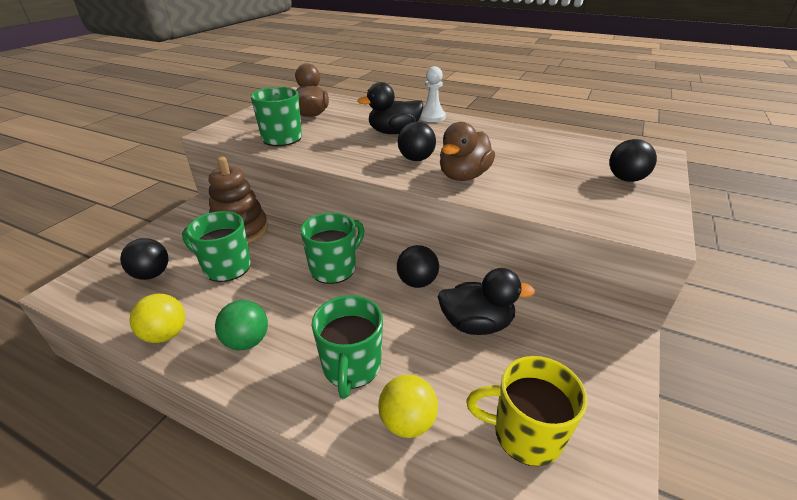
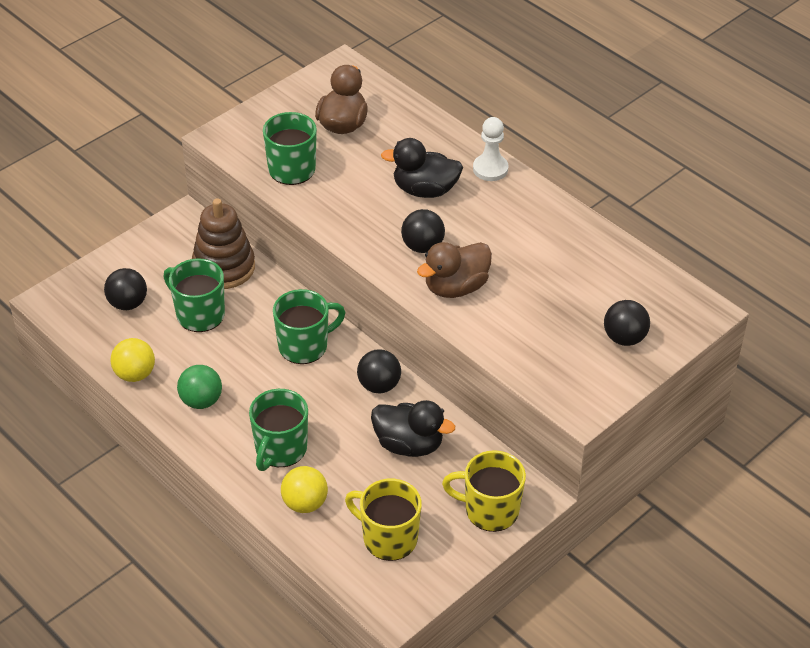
camera: 20 degrees right, 10 degrees up
none -> yellow mug [442,450,526,532]

